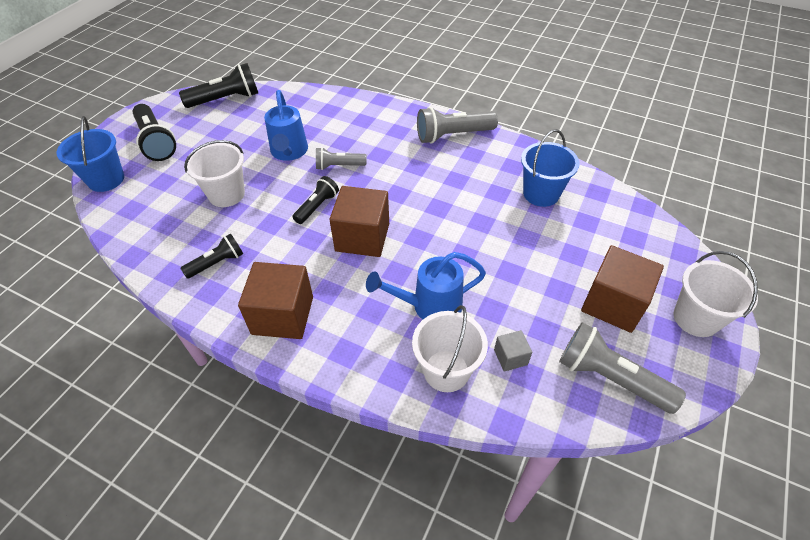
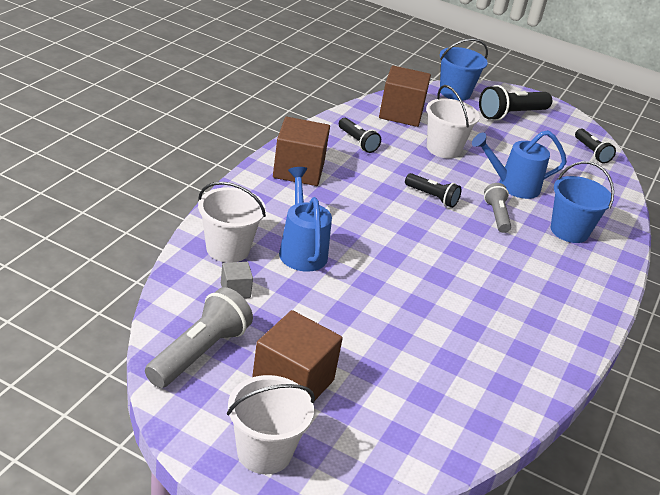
camera: 85 degrees right, 15 degrees down
black flashlight [179,63,258,108] -> black flashlight [575,129,616,164], size x0.61
brown cube [329,186,389,257] -> brown cube moved to [379,65,431,127]
grey flashlight [417,107,498,144] -> none
blue bucket [521,129,580,207] -> blue bucket moved to [551,161,614,243]

